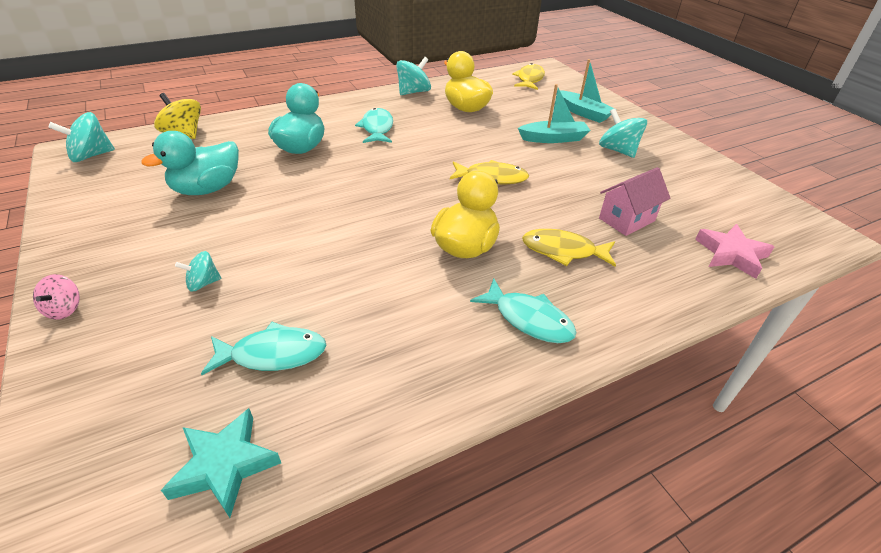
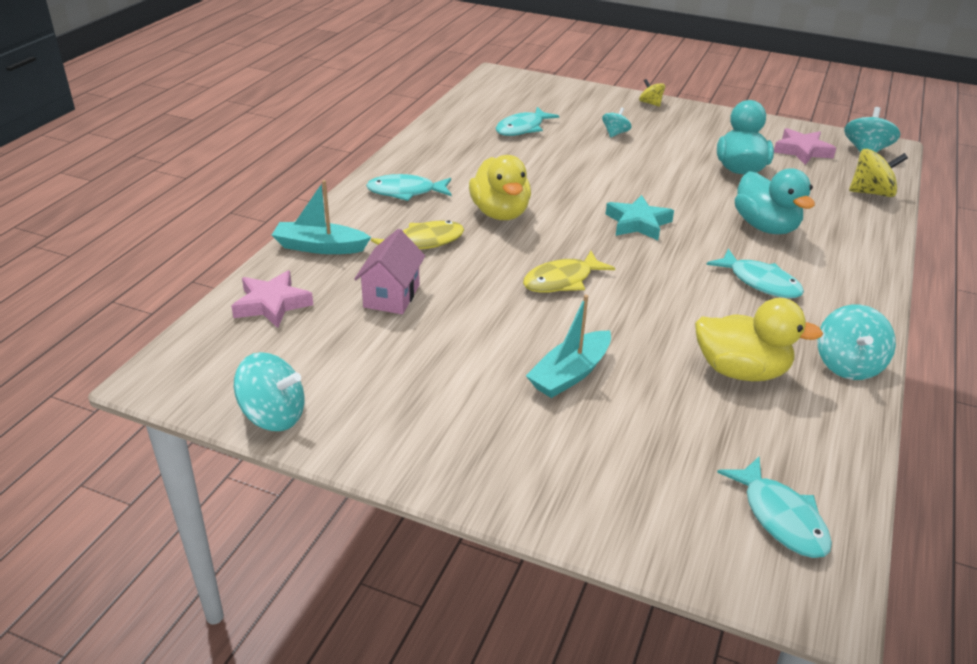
camera: 140 degrees right, 5 degrees down
pink spinning top [33,274,80,320] -> yellow spinning top [639,79,665,107]
turquoise star [161,408,281,518] -> turquoise star moved to [606,195,674,240]
yellow fish [512,63,545,90] -> turquoise fish [717,457,832,558]
turquoise boat [560,59,614,123] -> turquoise boat moved to [272,180,371,254]
turquoise spinning top [599,109,647,158] -> turquoise spinning top moved to [234,352,304,431]
none -> pink star [774,128,836,165]

